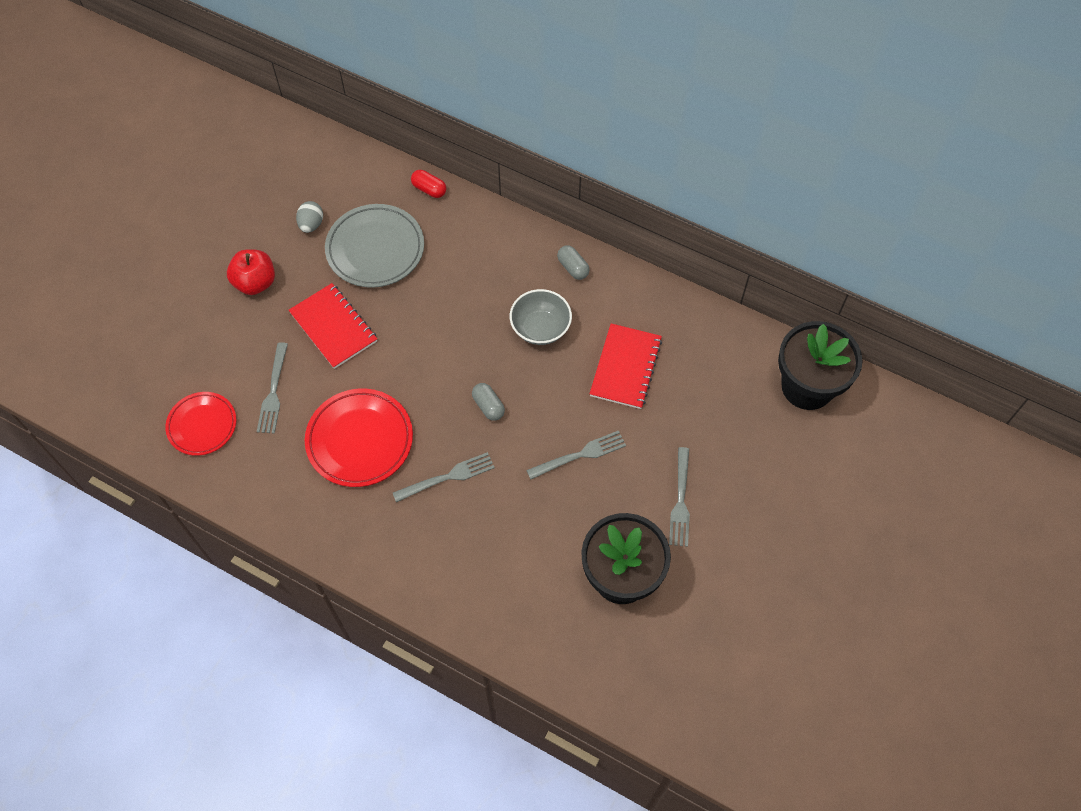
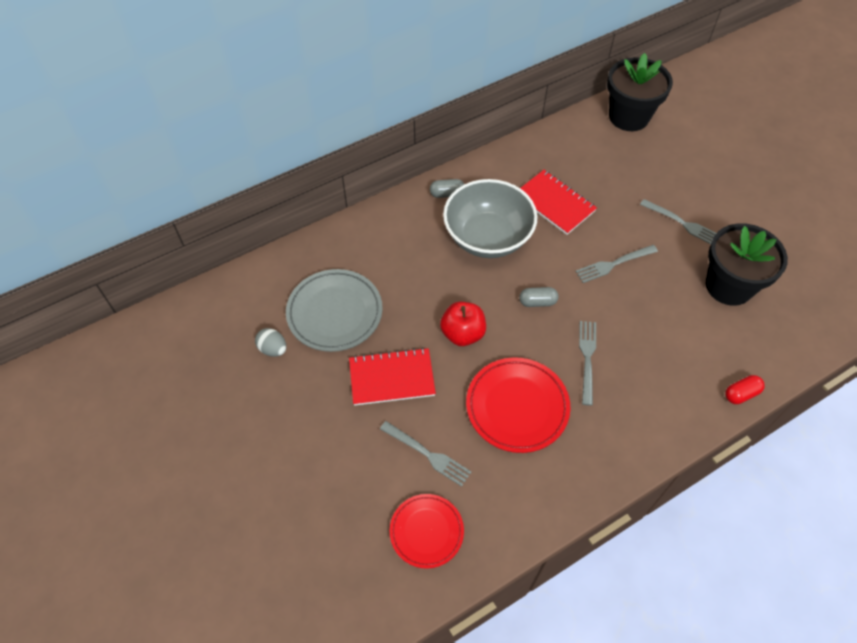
camera: 60 degrees left, 5 degrees down
red apple [227,249,275,295] -> red apple moved to [440,302,486,346]
red capsule [411,170,446,198] -> red capsule moved to [725,375,765,404]
grey bowl [510,289,572,345] -> grey bowl [443,179,538,258], size x1.67
grey fork [526,430,626,479] -> grey fork turned 120 degrees counterclockwise [575,245,658,283]

